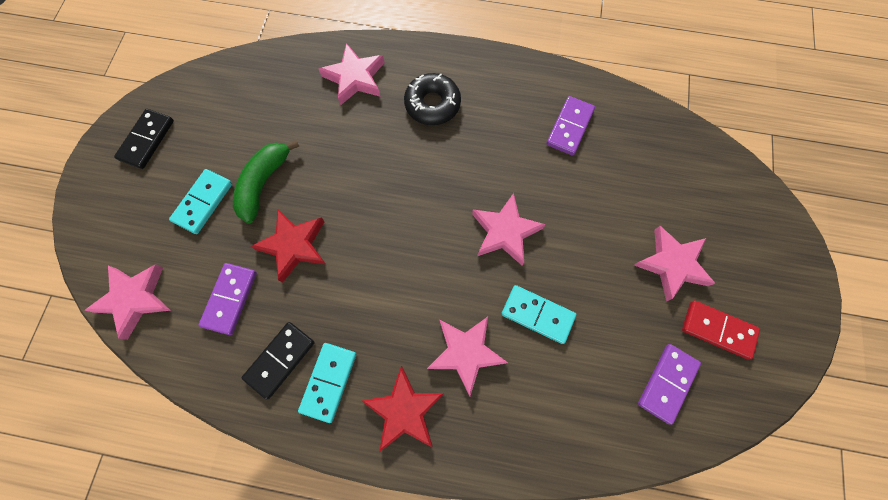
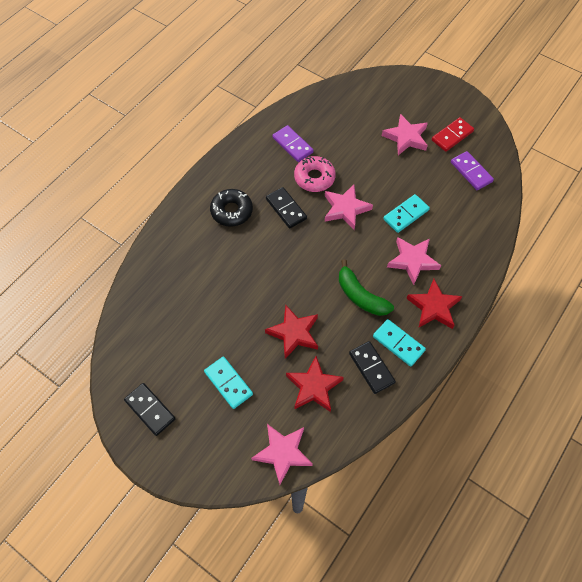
camera: 65 degrees left, 10 degrees down
purple domino [199,263,257,335] -> red star [286,356,344,412]
green banana [233,140,299,224] -> green banana moved to [339,259,394,316]
pink star [319,43,384,105] -> none
none -> black domino [266,187,307,229]
none -> pink donut [294,156,336,192]

